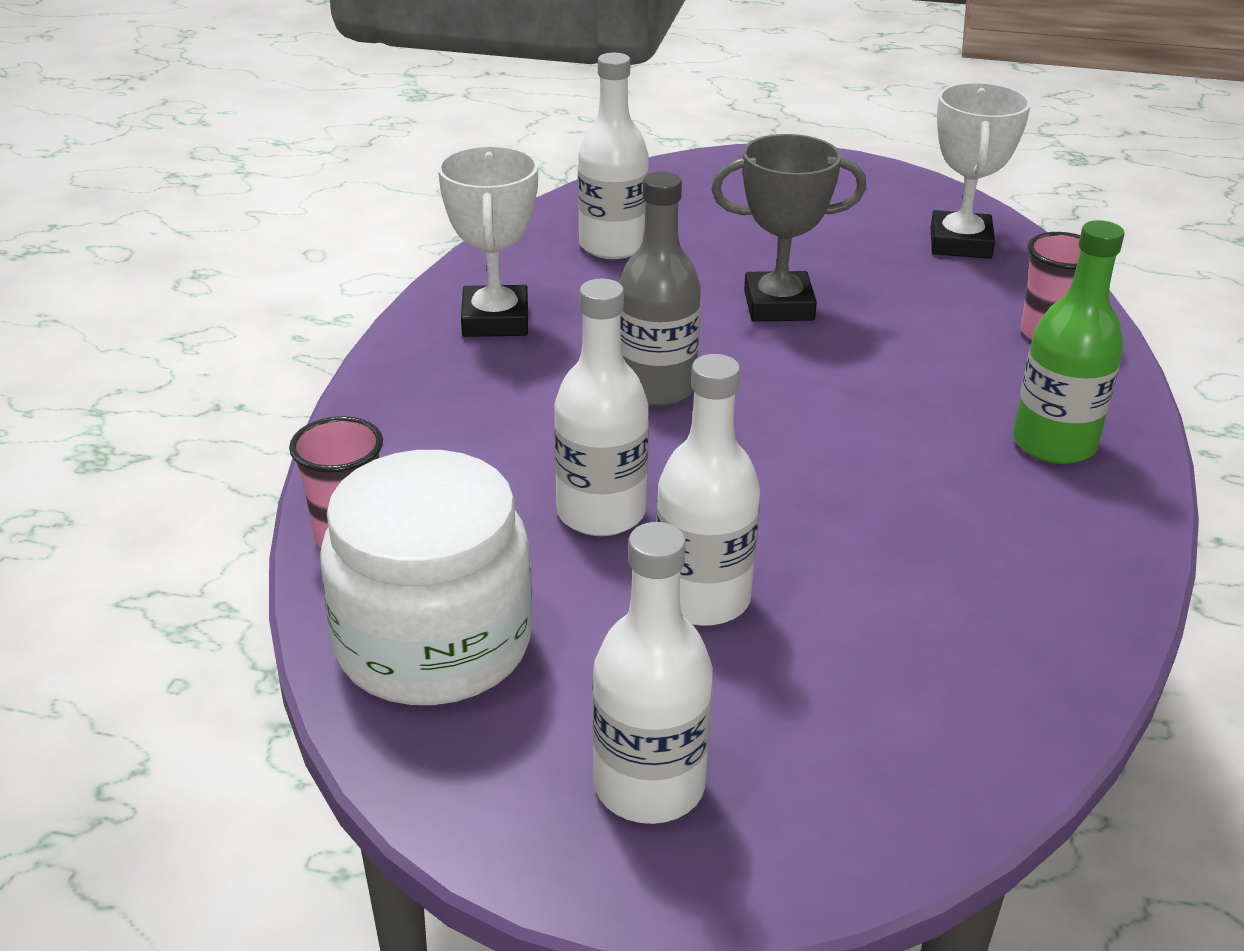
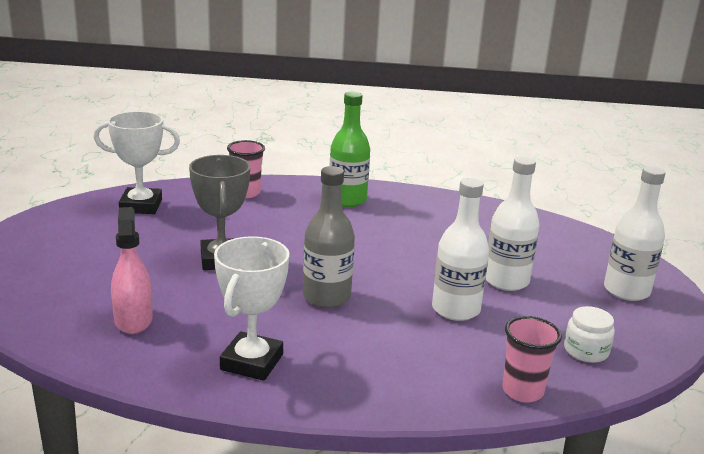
camera: 100 degrees left, 10 degrees down
white jar [320,450,532,705] -> white jar [564,306,615,363], size x0.44
white trophy [438,146,539,337] -> white trophy turned 60 degrees counterclockwise [214,236,289,381]
white bottle [578,53,649,259] -> pink spray bottle [111,207,153,334]

